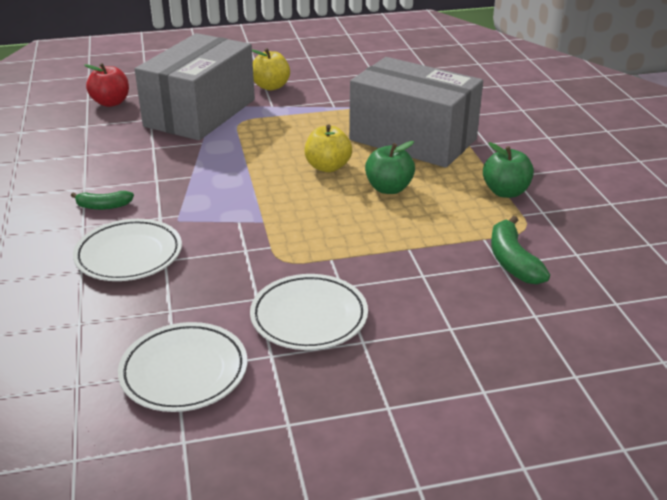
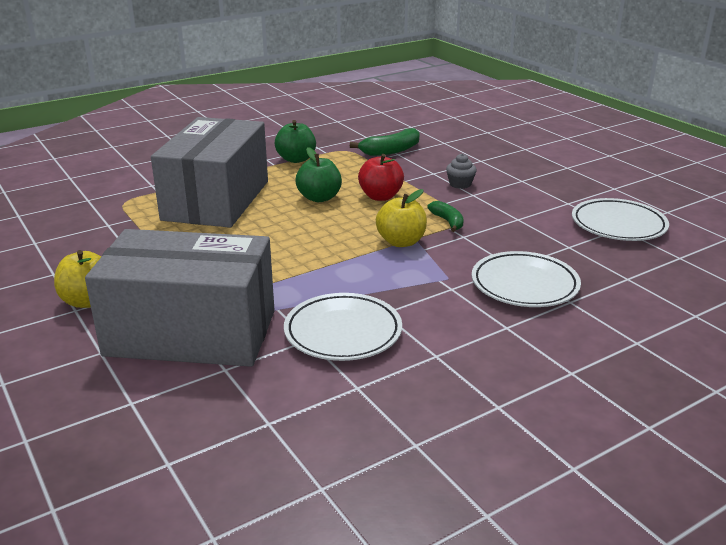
camera: 110 degrees left, 5 degrees down
green banana [71,191,134,210] -> green banana moved to [428,201,464,232]
red apple [84,63,129,107] -> red apple moved to [358,154,404,201]
white plate [250,274,368,350] -> white plate moved to [284,293,402,361]
yellow apple [304,124,352,172] -> yellow apple moved to [376,189,427,247]
none -> grey cupcake [446,153,477,189]

